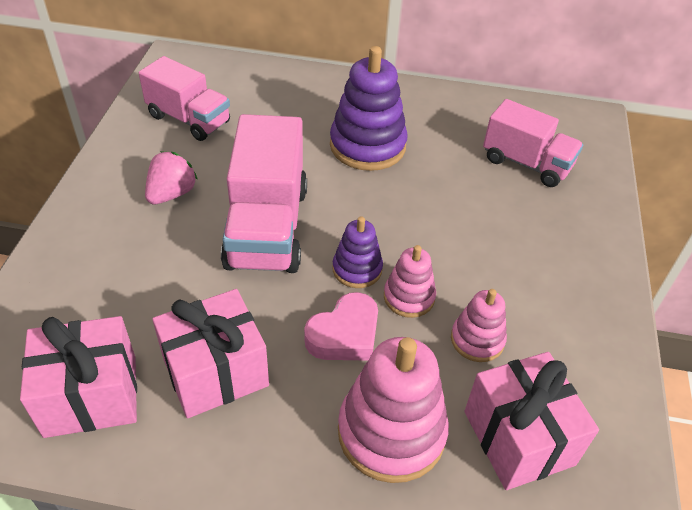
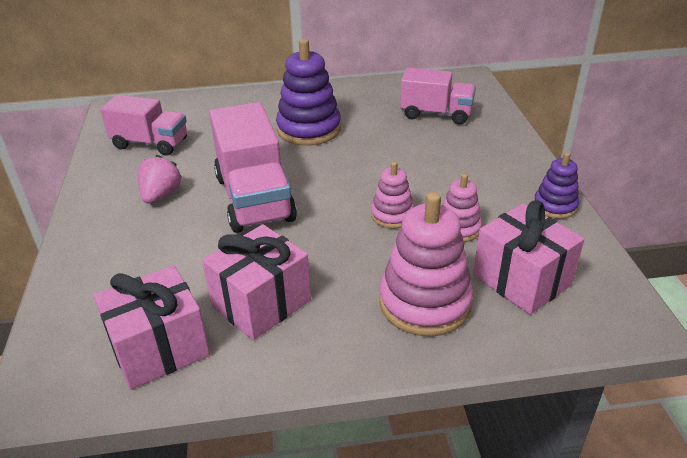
camera: 15 degrees left, 10 degrees down
pink heart [304,292,378,361] -> none
purple stacking toy [332,216,383,288] -> purple stacking toy moved to [534,152,579,219]

